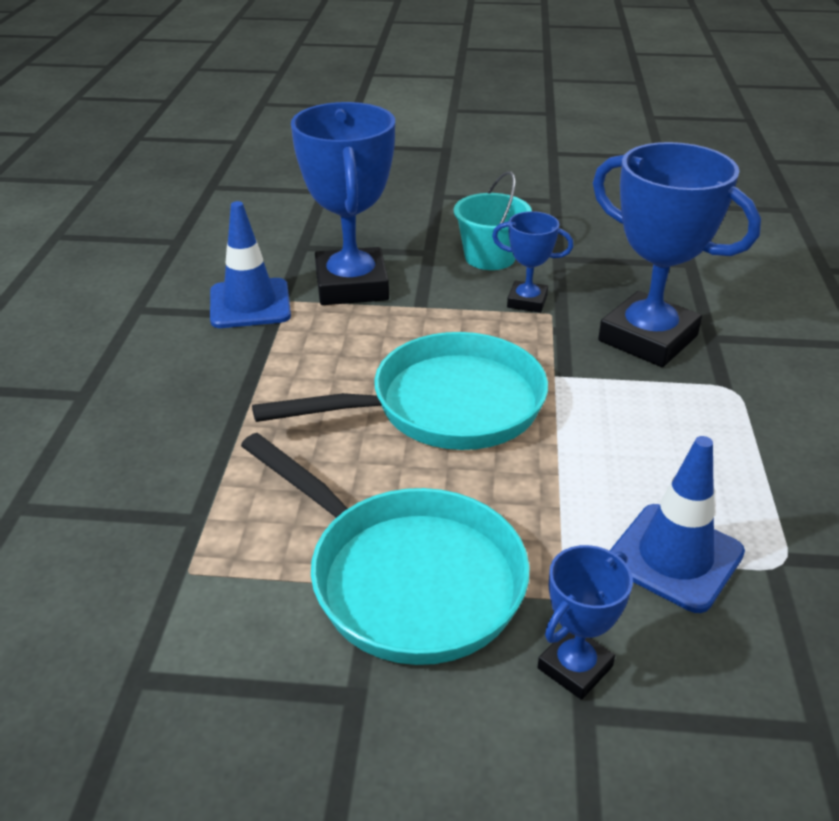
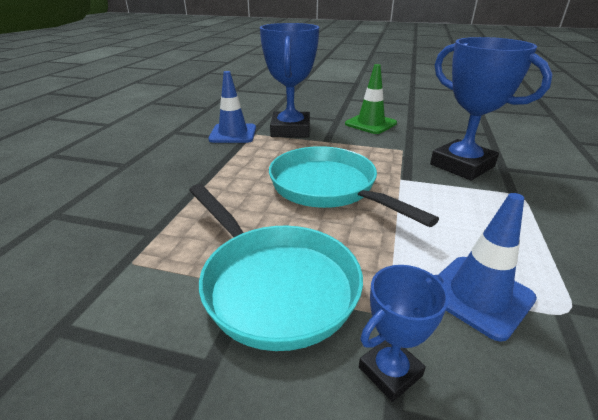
camera: 10 degrees right, 5 degrees down
turquoise pan [252,332,548,450] -> turquoise pan turned 120 degrees counterclockwise [269,146,439,227]
turquoise bucket [454,171,532,270] -> green traffic cone [345,64,397,134]
blue trophy [492,211,574,313] -> none

